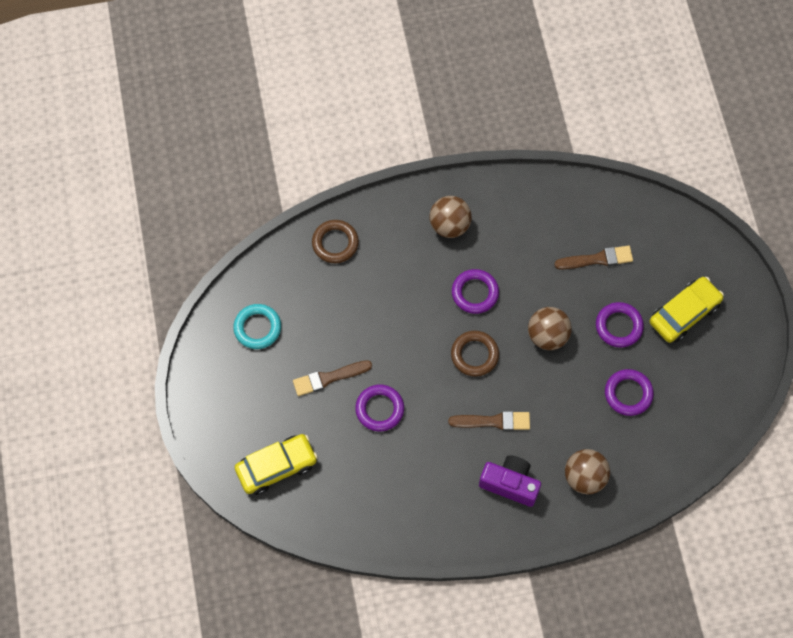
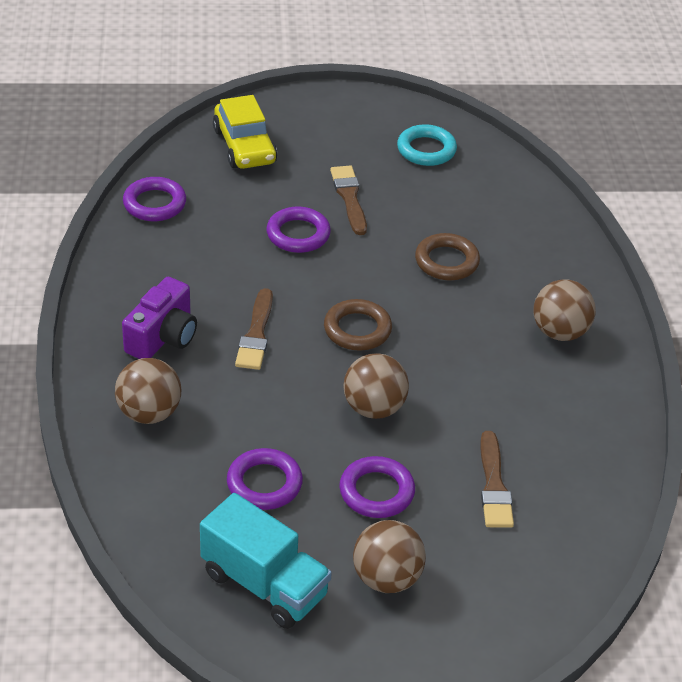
camera: 95 degrees right, 25 degrees down
brown ring [312,220,359,263] -> brown ring moved to [415,233,480,280]
purple ring [452,269,499,314] -> purple ring moved to [123,177,186,221]
yellow car [650,277,724,343] -> brown ball [353,520,426,593]
none -> turquoise truck [200,493,332,629]

